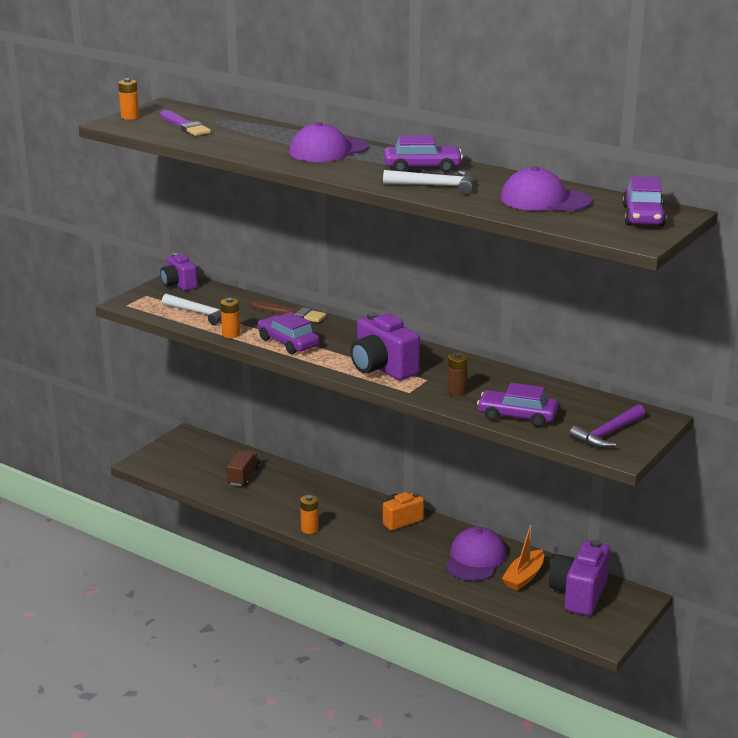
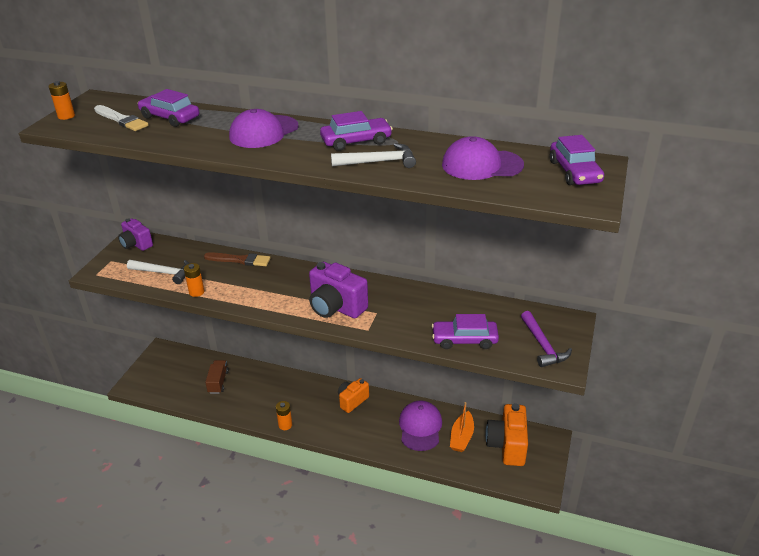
camera: 15 degrees left, 10 degrees up
purple brush [160,110,211,136] -> white brush [94,105,149,131]
purple car [257,312,320,354] -> purple car moved to [138,89,199,127]
brown battery [447,352,468,396] -> none
purple camera [549,539,610,616] -> orange camera [485,403,528,466]
purple hammer [569,404,645,448] -> purple hammer turned 45 degrees counterclockwise [521,311,572,367]

